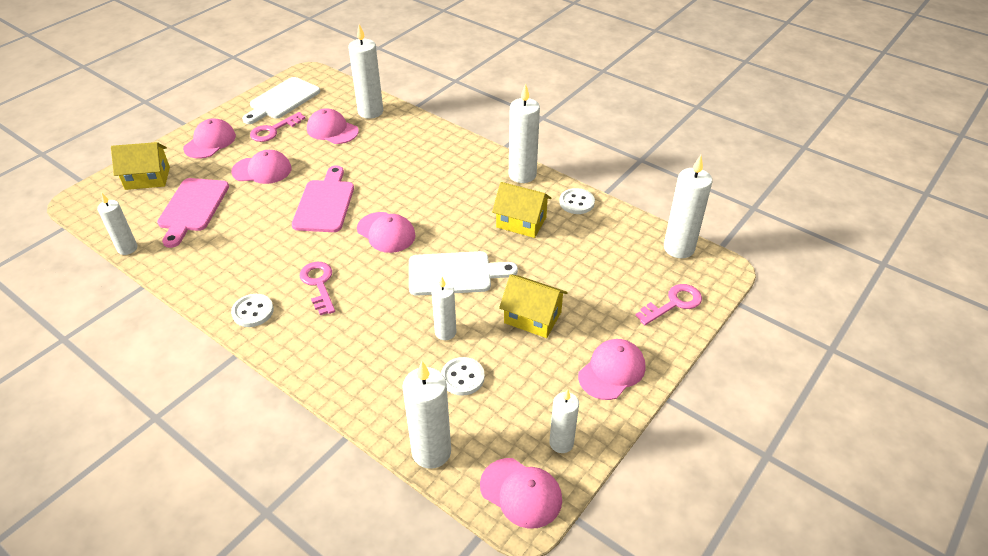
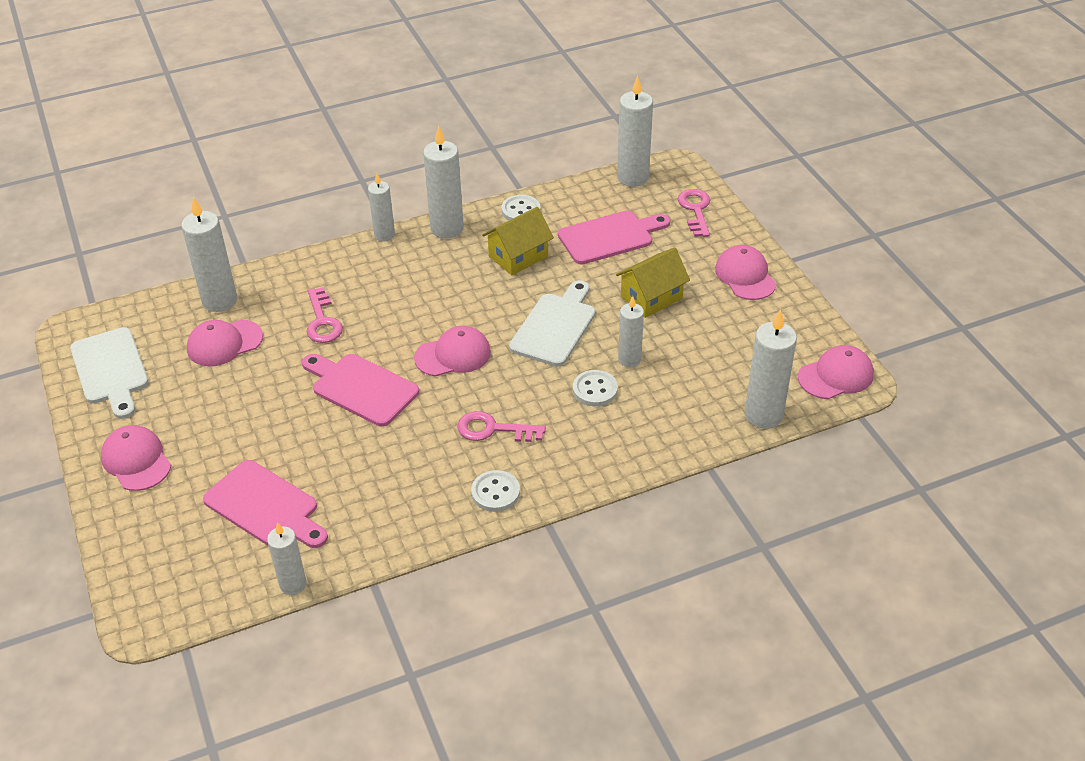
camera: 60 degrees left, 0 degrees up
yellow house [111,142,170,190] -> none
pink cap [231,150,292,184] -> none
pink key [250,112,306,142] -> pink key moved to [307,287,343,343]
white button [441,357,485,396] -> white button moved to [573,370,618,406]
white candle [549,389,579,453] -> white candle moved to [368,173,395,241]
none -> pink cutting board [558,211,670,264]

